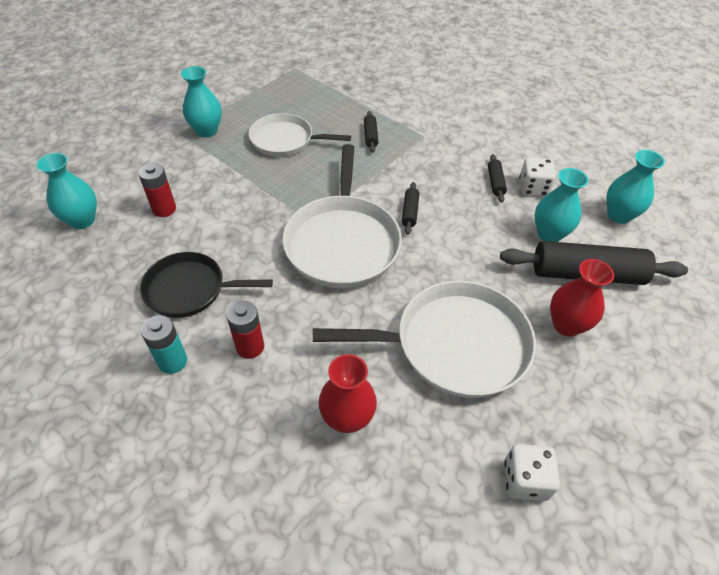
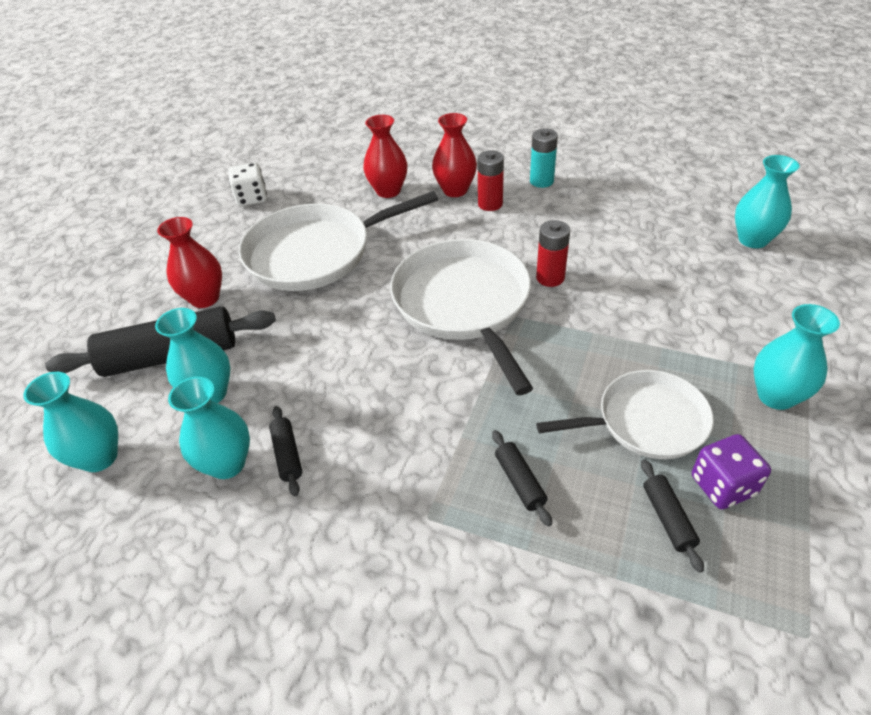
camera: 165 degrees right, 5 degrees down
red battery [138,163,176,217] -> red battery moved to [536,220,570,287]
black pan [140,252,273,318] -> none
black rolling pin [402,182,419,235] -> black rolling pin moved to [641,459,704,573]
white dice [519,157,556,197] -> turquoise vase [168,377,250,479]
none -> red vase [432,113,477,197]
none -> purple dice [692,434,771,509]

